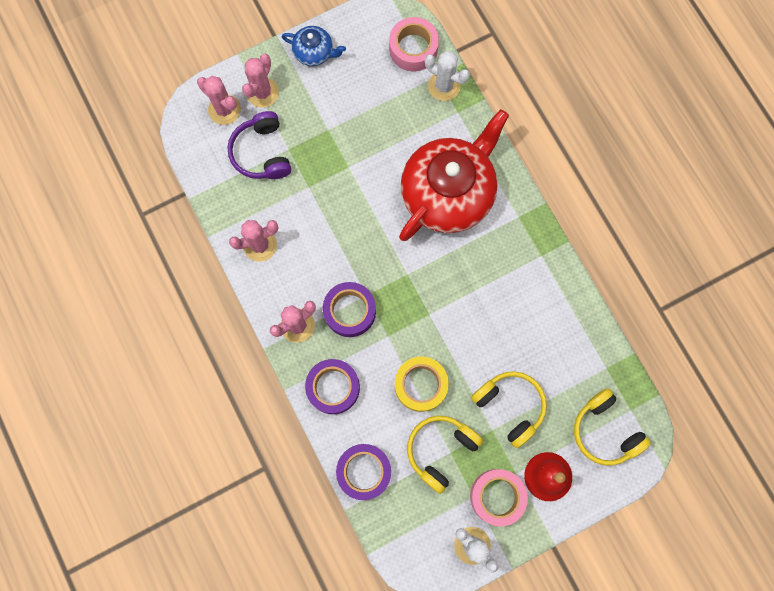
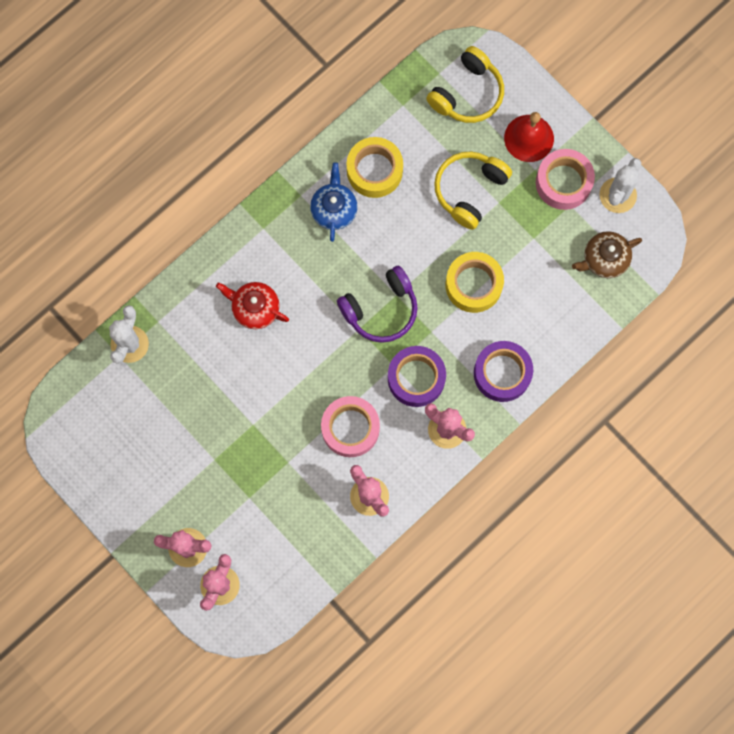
camera: 105 degrees left, 0 degrees up
purple headphones [227,111,291,179] -> purple headphones moved to [337,266,418,343]
blue teapot [282,26,346,66] -> blue teapot moved to [310,162,358,242]
purple tape [336,444,391,500] -> none
pink tape [389,17,439,71] -> pink tape moved to [321,396,380,457]
red teapot [399,109,509,241] -> red teapot [216,282,289,329], size x0.45
yellow headphones [407,416,483,494] -> none
none -> yellow tape [346,137,403,198]
none -> brown teapot [572,231,642,278]

